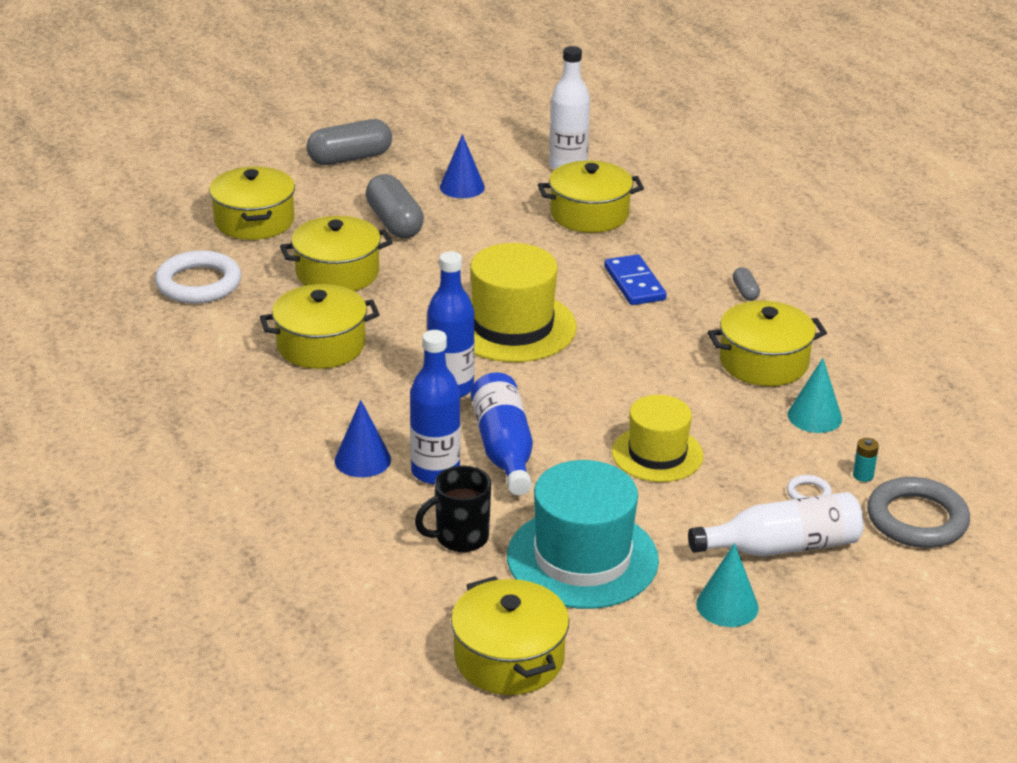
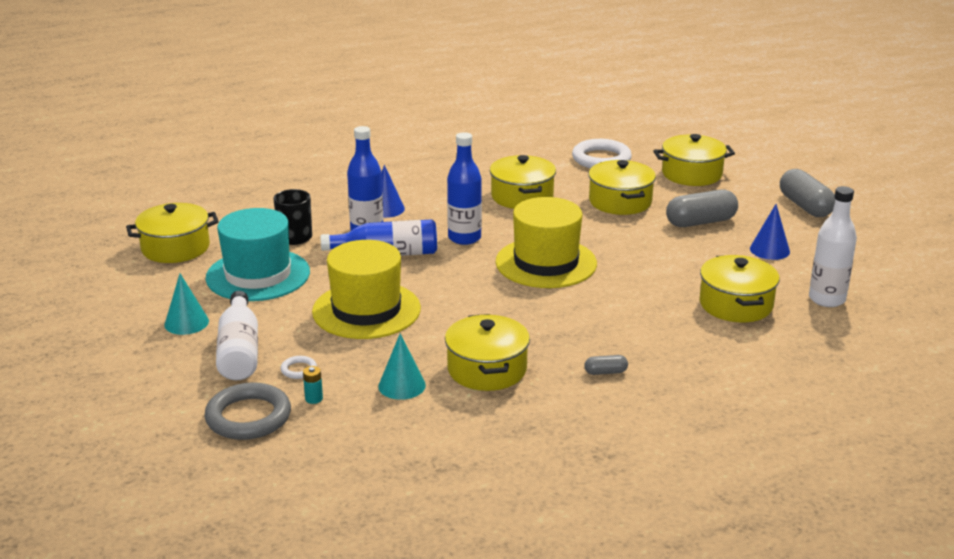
camera: 95 degrees right, 5 degrees down
blue domino [604,254,666,305] -> none
yellow hat [612,395,704,482] -> yellow hat [312,240,421,339], size x1.54

